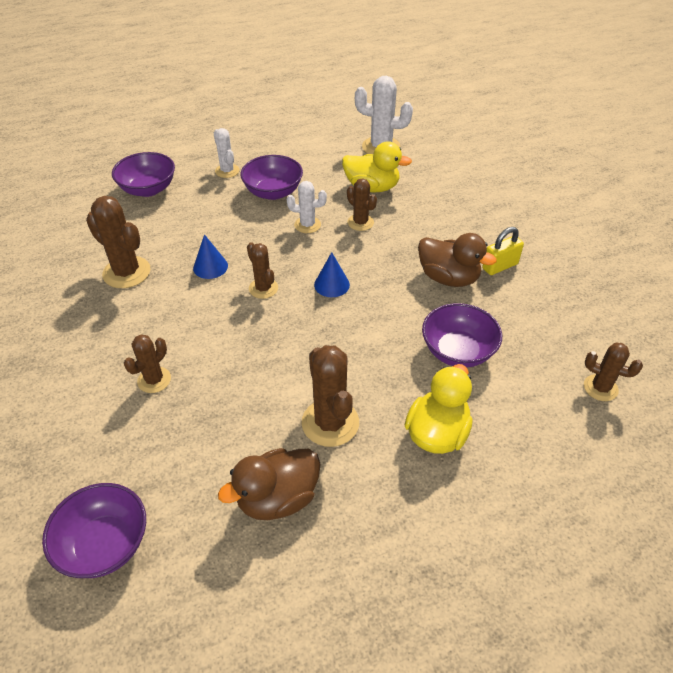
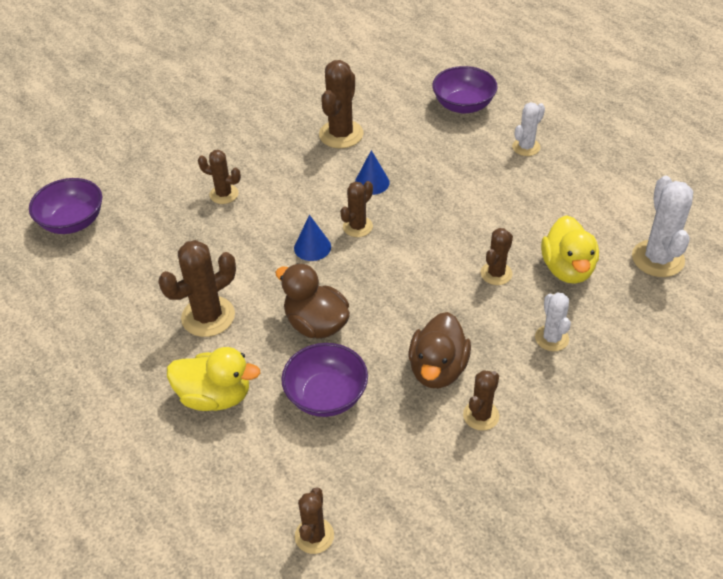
camera: 75 degrees right, 0 degrees up
brown duck [218,448,321,520] -> brown duck moved to [275,263,350,339]
purple bowl [240,155,303,200] -> none
white cactus [287,181,327,233] -> white cactus moved to [535,292,571,351]
blue cone [314,252,350,297] -> blue cone moved to [294,215,331,261]
yellow padlock [482,227,524,275] -> brown cactus [463,370,499,431]

